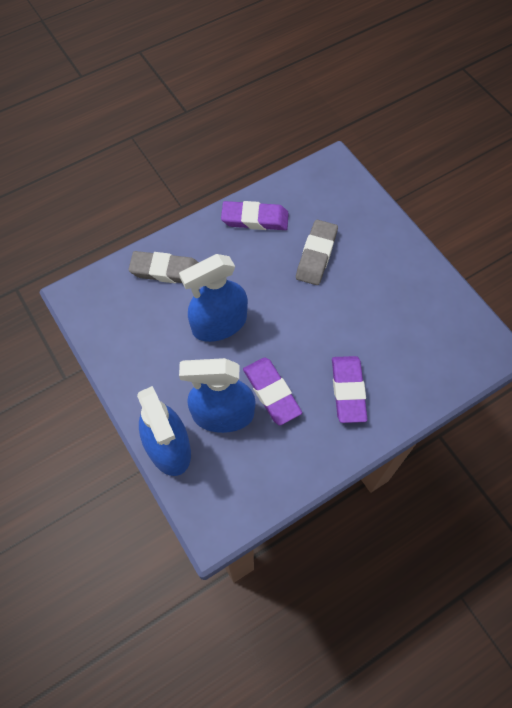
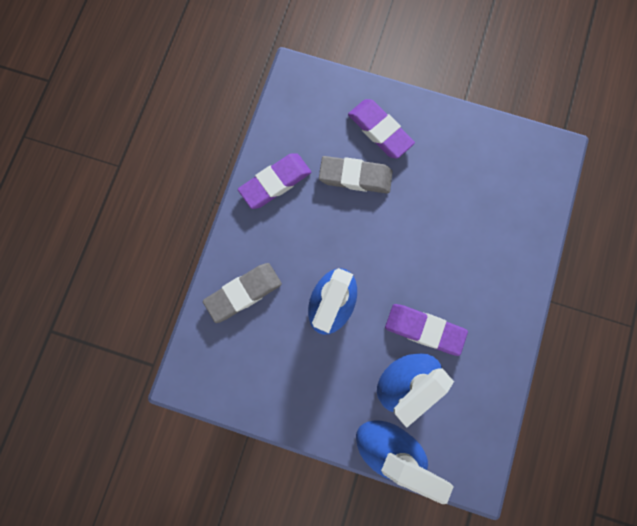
camera: 40 degrees left, 15 degrees up
grey eraser [296,220,338,285] -> grey eraser turned 60 degrees counterclockwise [319,156,393,194]
purple eraser [332,356,367,423] -> purple eraser moved to [348,99,415,159]

